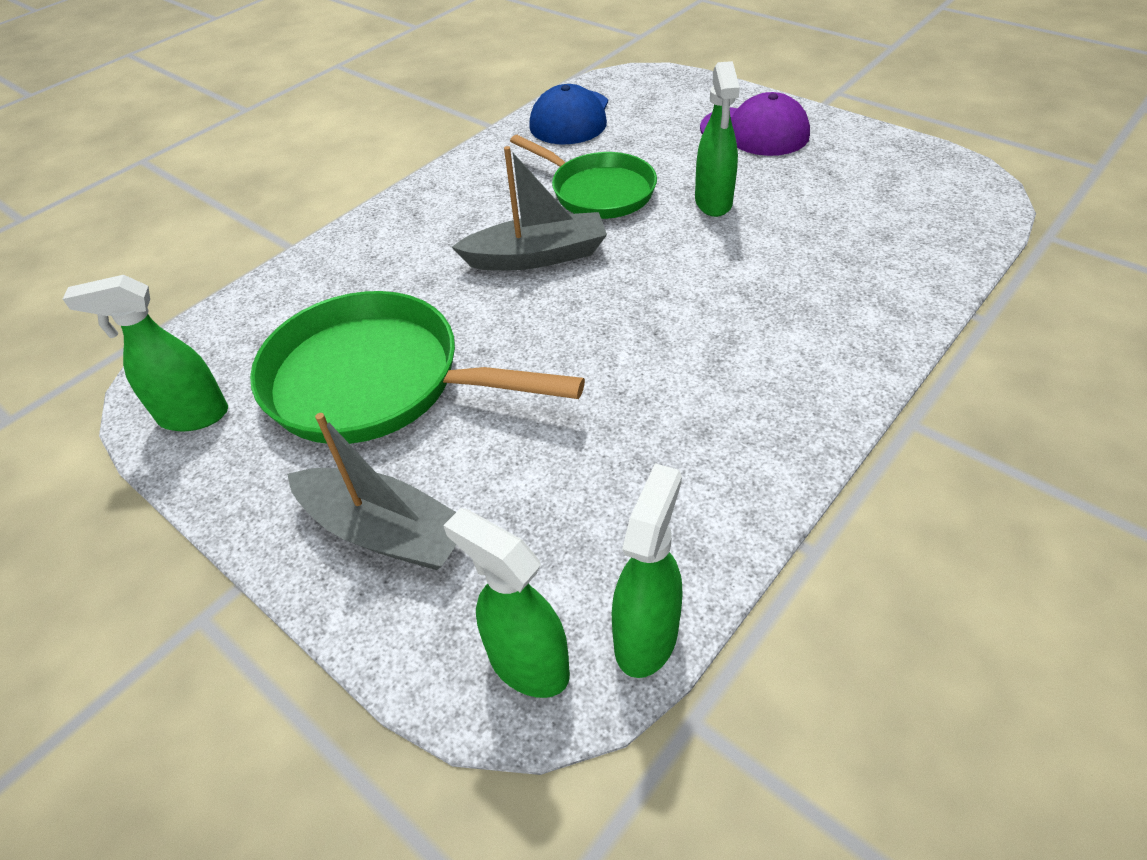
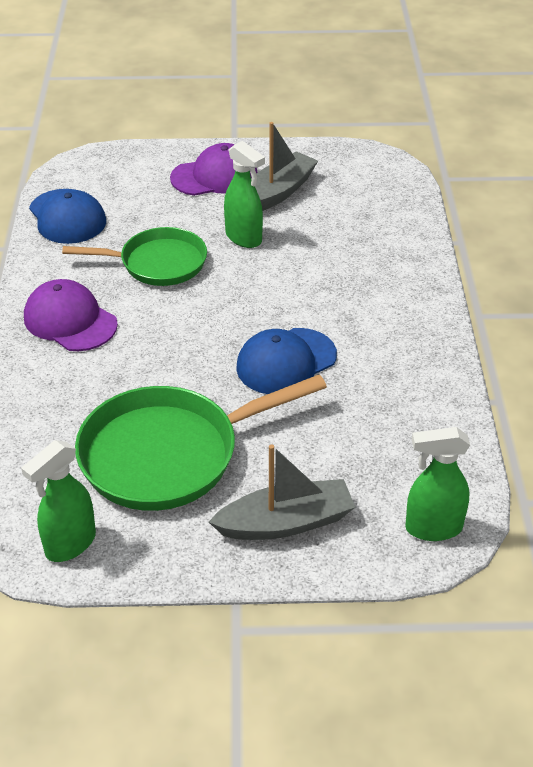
camera: 45 degrees left, 5 degrees down
grey boat [452,146,607,271] -> grey boat moved to [251,122,318,211]
green spray bottle [612,463,683,678] -> none
none -> purple cap [24,279,118,351]
none -> blue cap [236,328,337,394]

